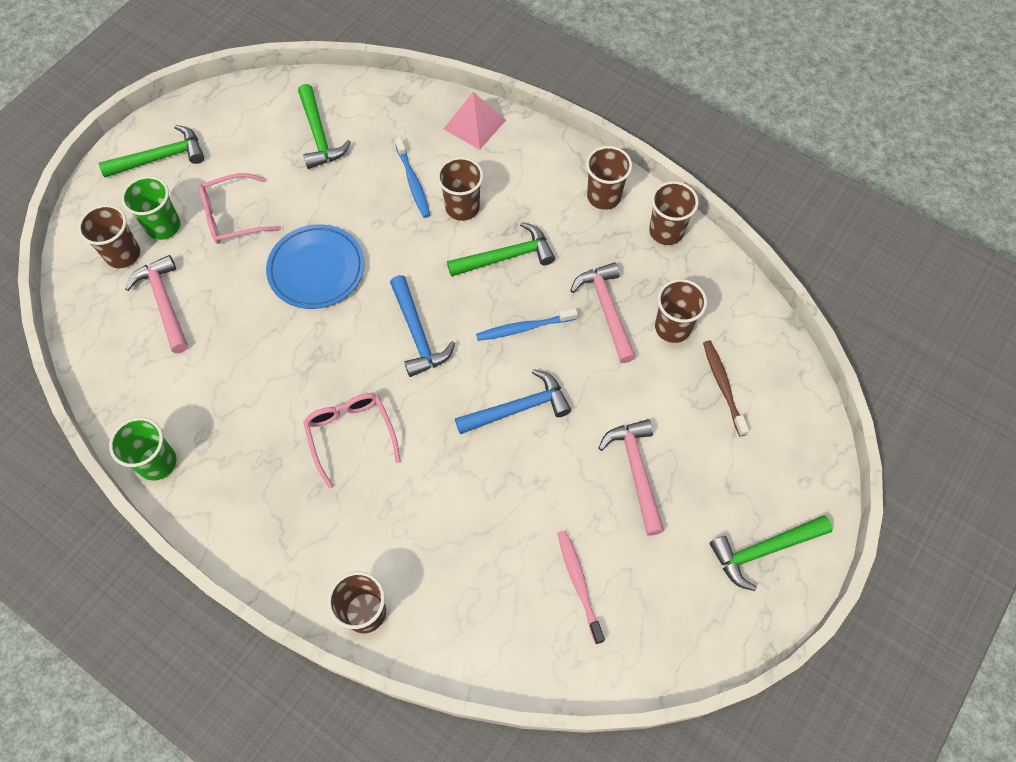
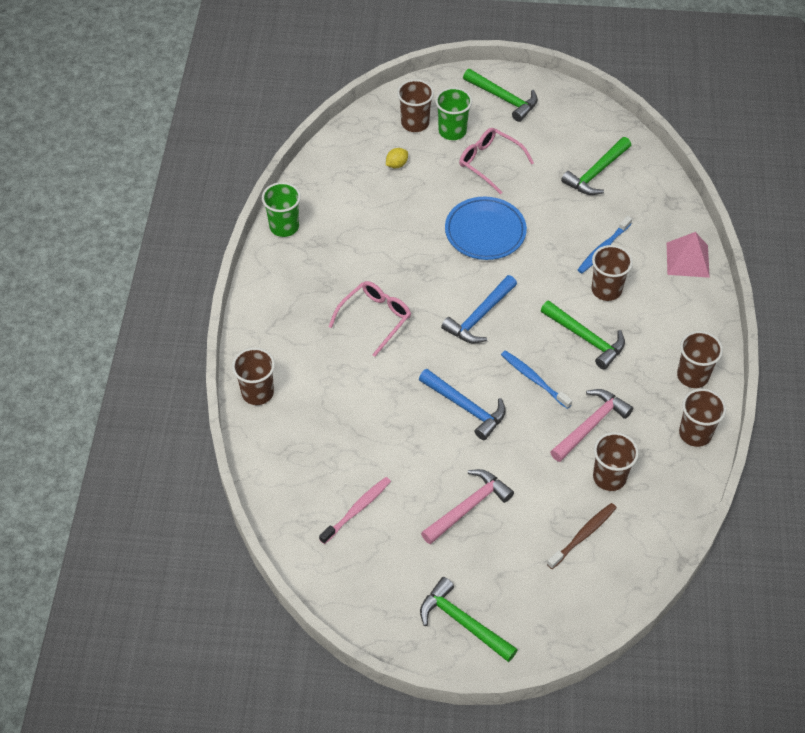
camera: 60 degrees right, 10 degrees down
pink hammer [125,255,188,353] -> yellow lemon [386,148,408,168]

